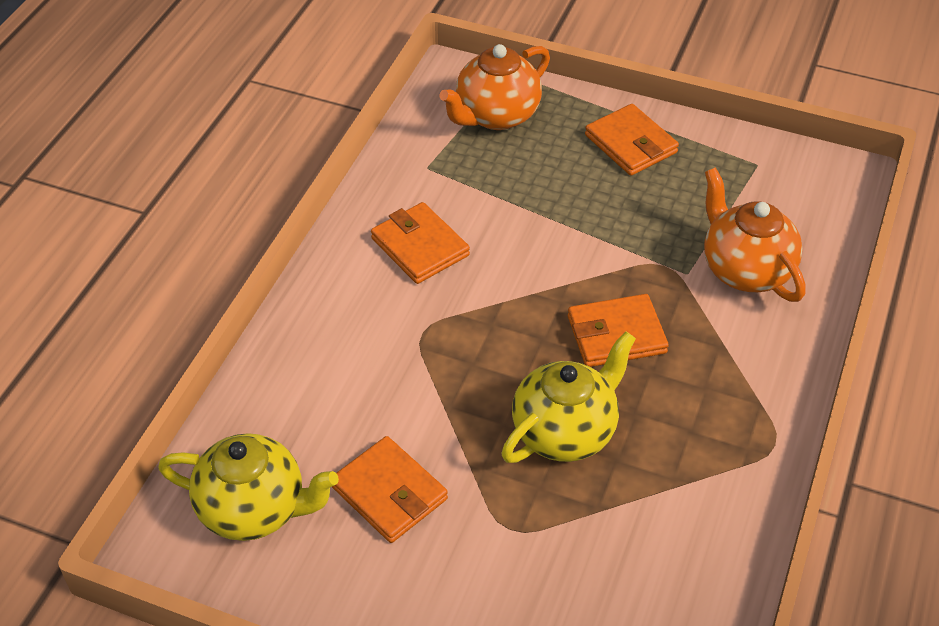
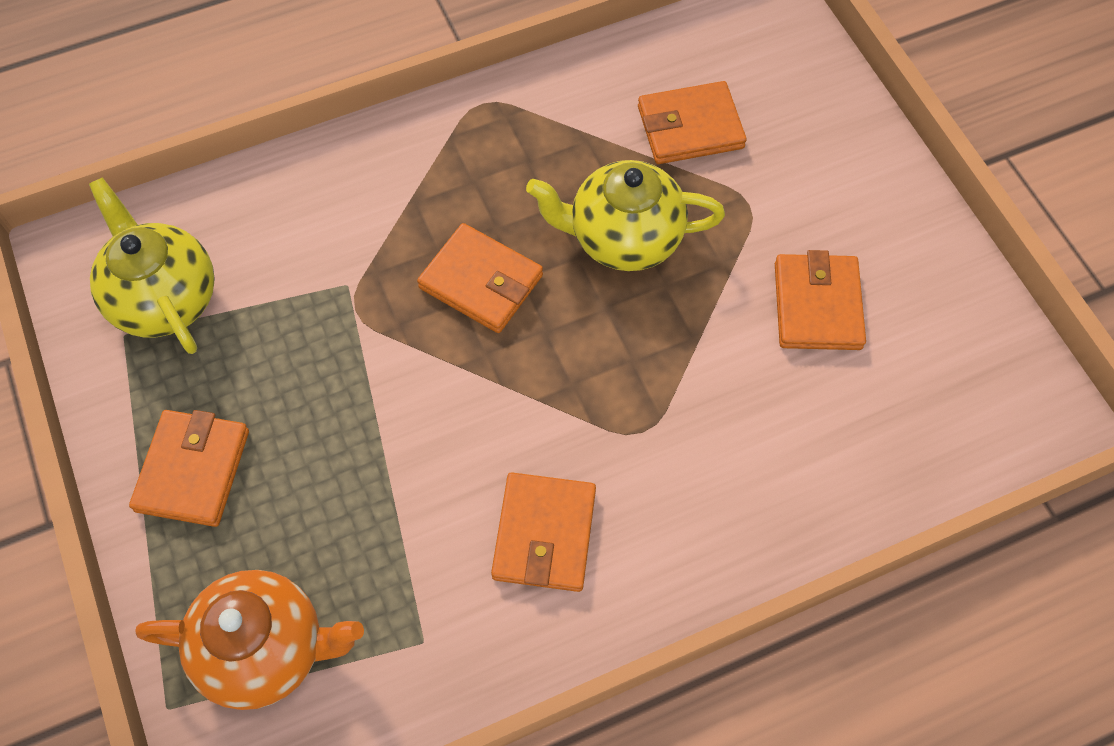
camera: 135 degrees left, 15 degrees up
yellow teapot [158,433,339,541] -> yellow teapot moved to [89,177,215,354]
orange teapot [704,167,806,302] -> none
none -> orange wallet [638,81,747,164]

